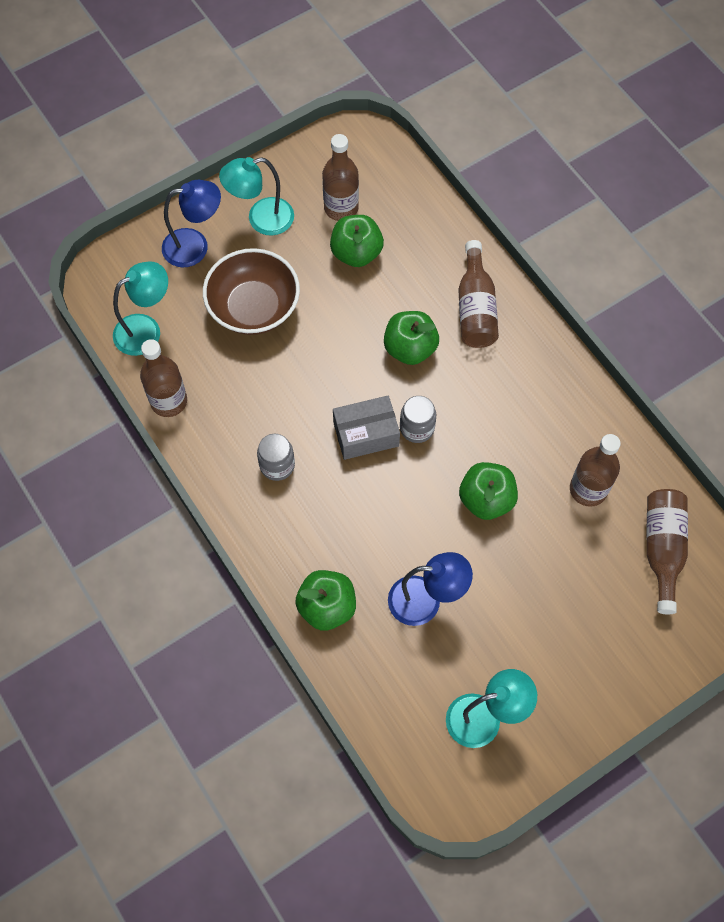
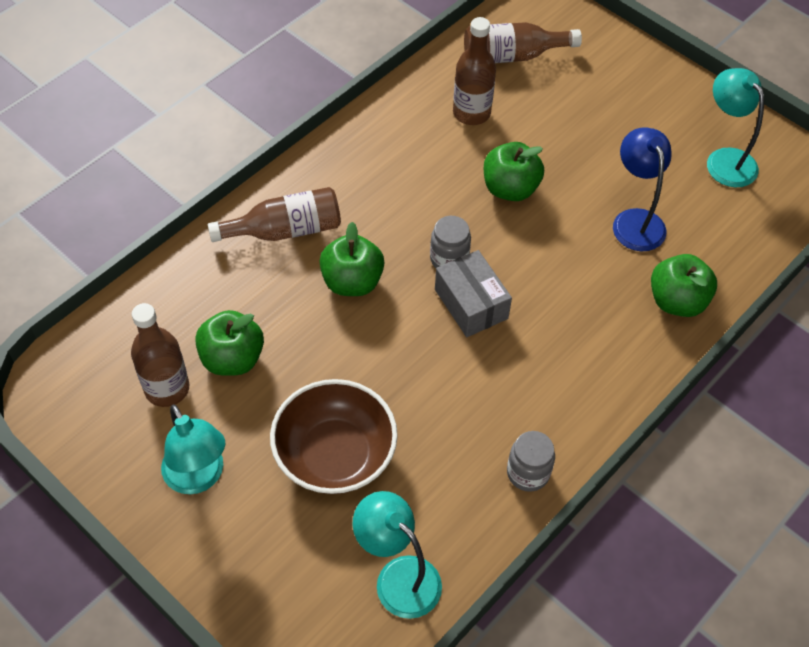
camera: 105 degrees left, 10 degrees down
brown bottle [140,339,187,417] -> none
blue lamp [162,180,221,267] -> none
grey jar [257,434,295,481] -> grey jar moved to [507,431,555,492]

